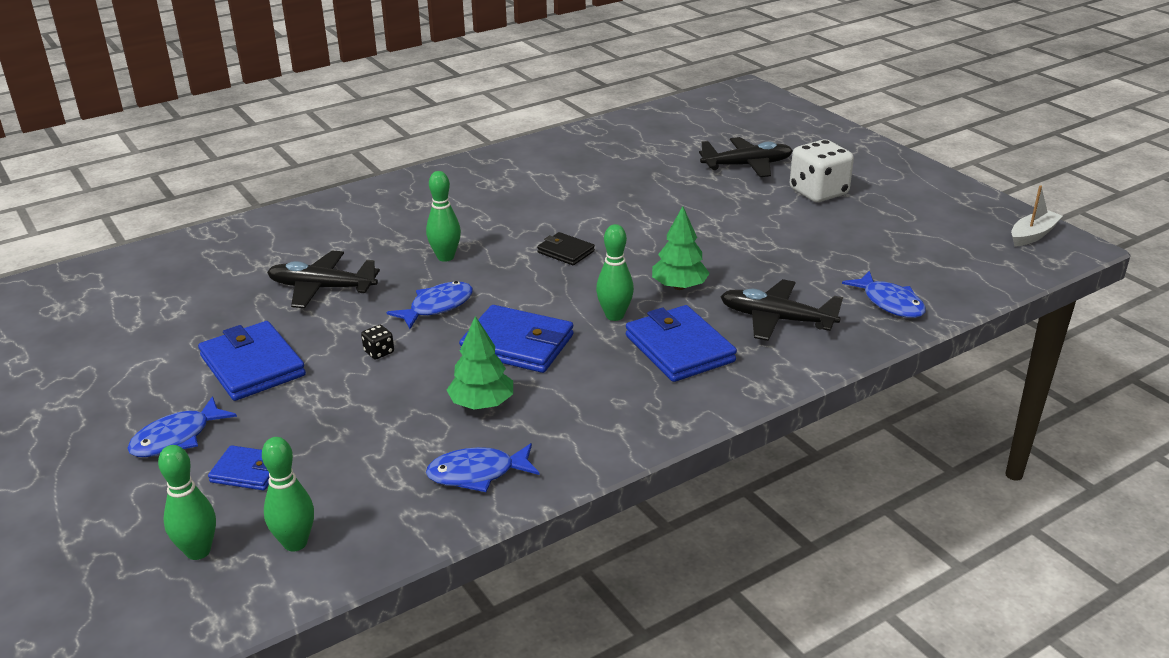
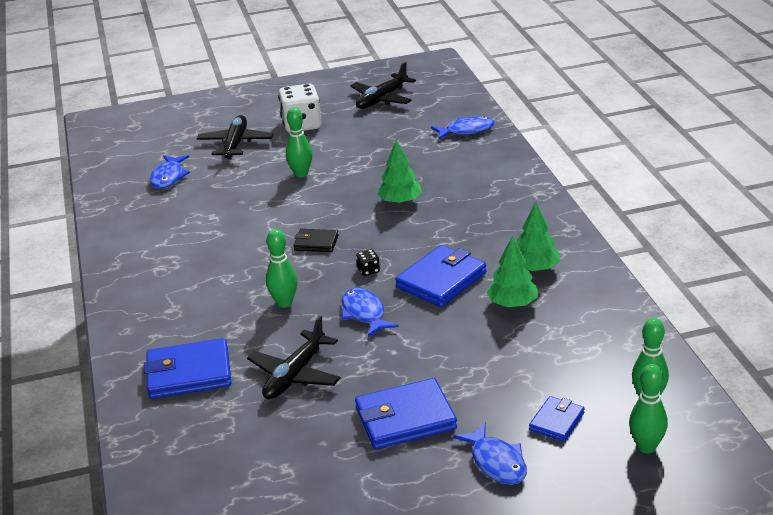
camera: 70 degrees left, 0 degrees up
black dice [361,325,394,360] -> black dice moved to [356,249,380,276]
blue fish [426,443,540,492] -> blue fish moved to [150,155,190,189]
black wallet [537,232,595,265] -> black wallet turned 45 degrees clockwise [294,229,338,252]
green bowling pin [596,224,634,321] -> green bowling pin moved to [286,107,312,177]
blue wallet [626,305,737,382] -> blue wallet moved to [144,338,231,399]
black plane [720,279,843,341] -> black plane moved to [350,62,416,109]
white boat [1011,185,1063,247] -> none
none -> green tree [517,202,560,272]

